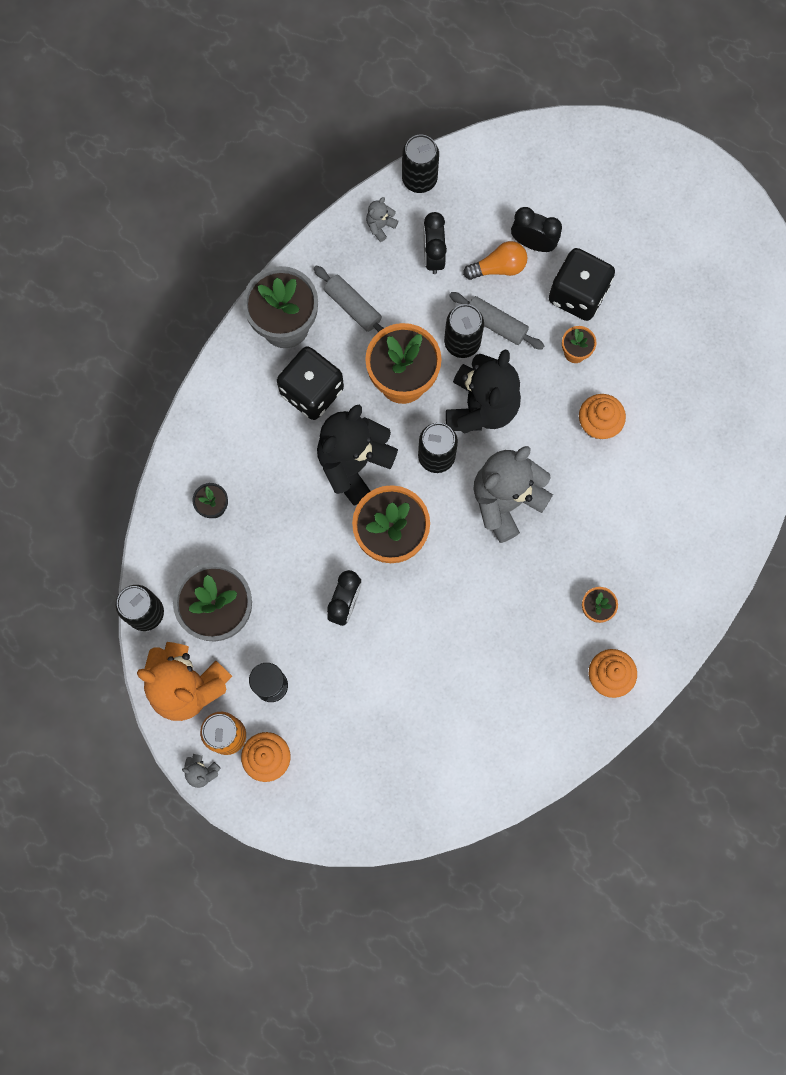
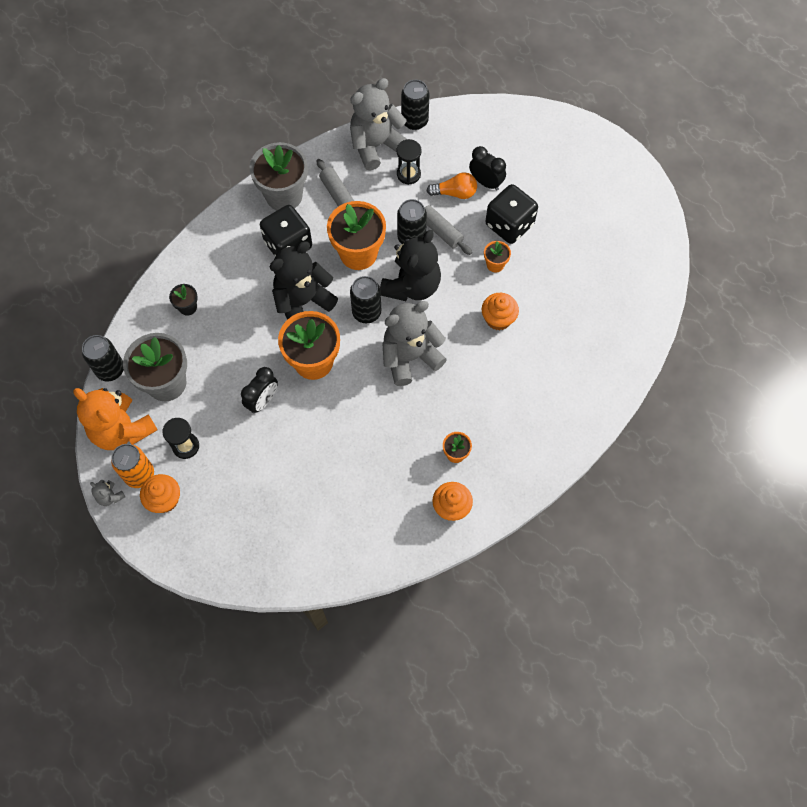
camera: 15 degrees right, 10 degrees down
grey teddy bear [366,197,398,242] -> grey teddy bear [350,78,407,171], size x2.40
black clock [423,212,447,274] -> black hourglass [396,139,422,185]

